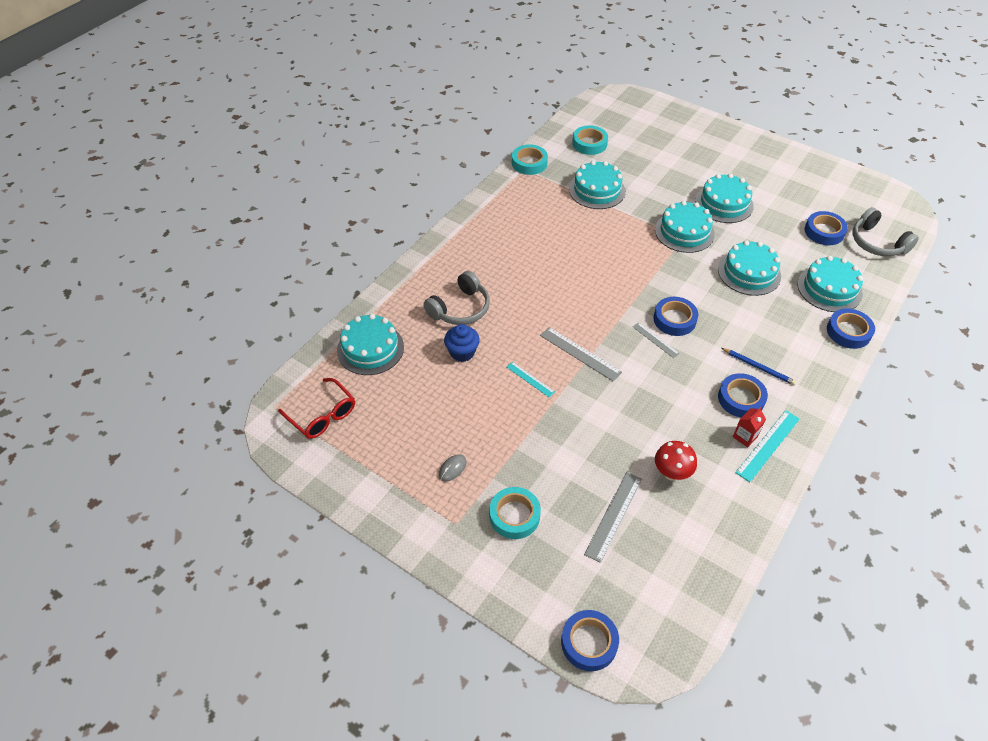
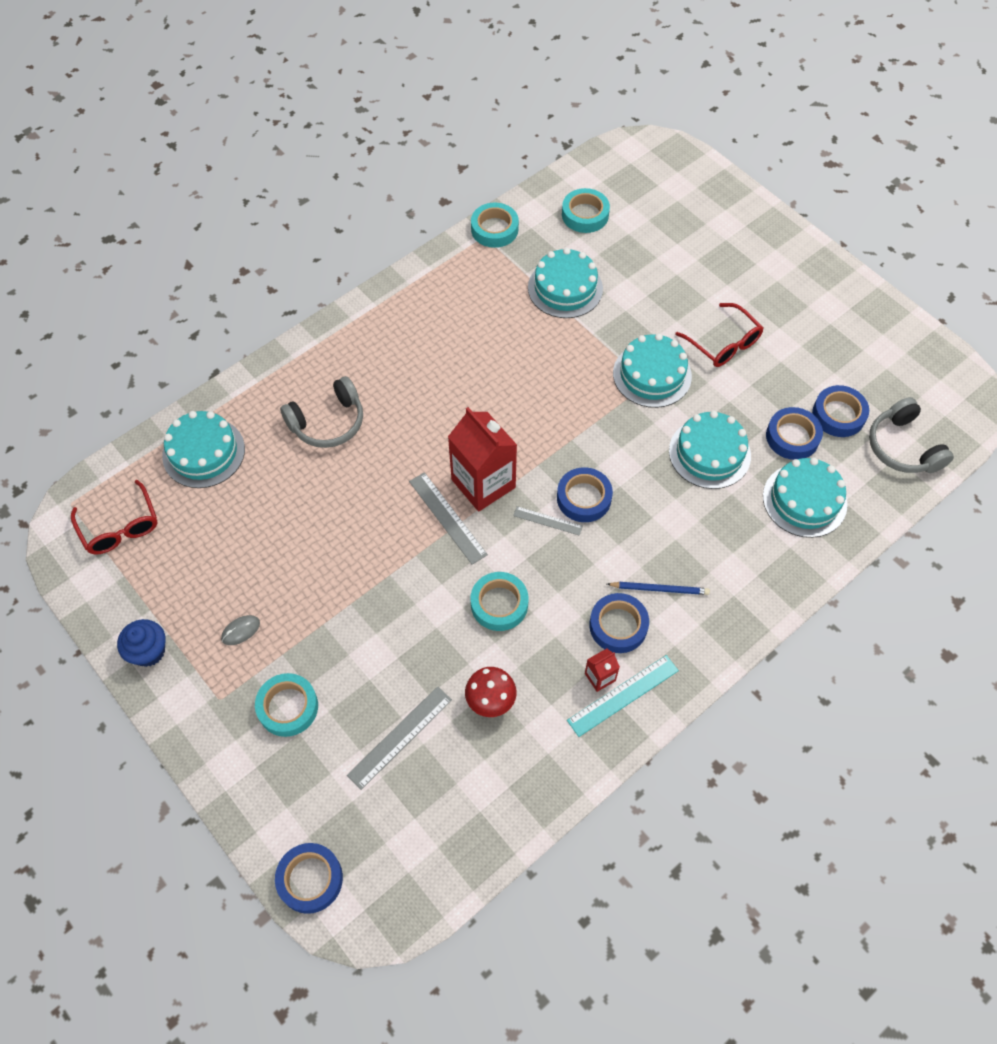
camera: 15 degrees right, 10 degrees up
blue cupcake [444,324,480,362] -> blue cupcake moved to [117,619,166,667]
turquoise ruler [507,362,555,397] -> none
grey ruler [633,322,680,358] -> grey ruler turned 45 degrees counterclockwise [513,506,583,536]
turquoise cake [695,173,754,223] -> red glasses [675,303,763,367]
blue pencil [721,348,796,385] -> blue pencil turned 45 degrees counterclockwise [607,582,710,595]
blue tape [827,308,875,349] -> blue tape moved to [766,407,823,460]
none -> red carton [448,407,517,512]
none -> turquoise tape [471,572,528,631]

